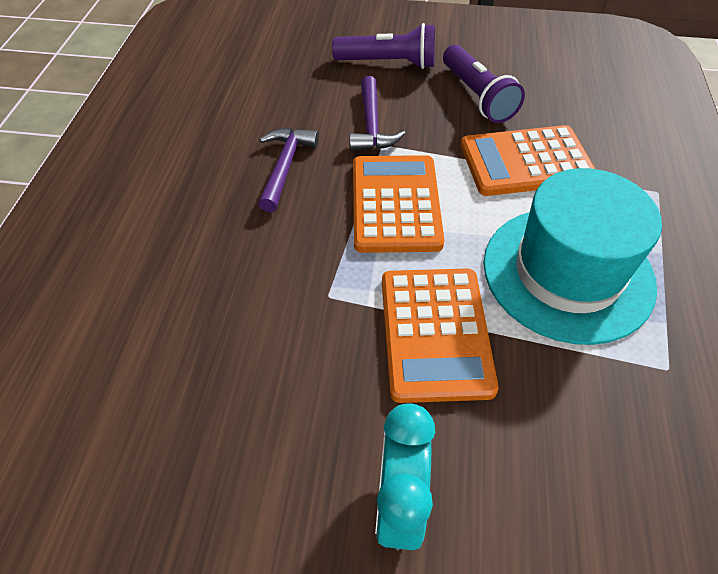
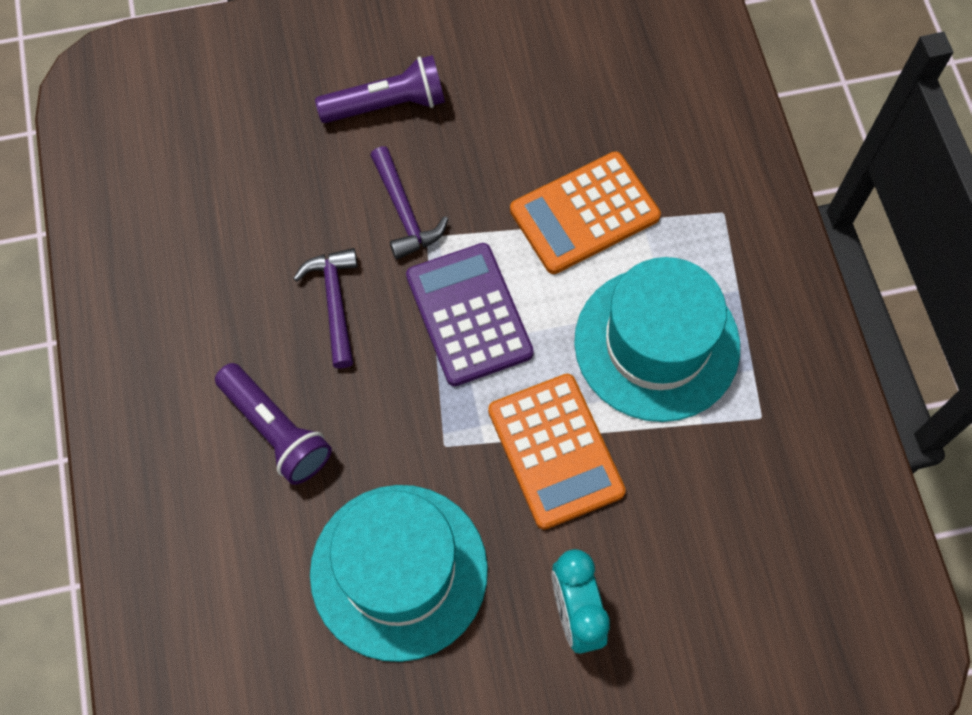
camera: 20 degrees left, 15 degrees up
orange calculator [353,155,444,253] -> purple calculator [406,243,534,386]
purple flashlight [443,45,525,123] -> purple flashlight moved to [215,363,332,485]
none -> turquoise hat [310,485,488,662]

